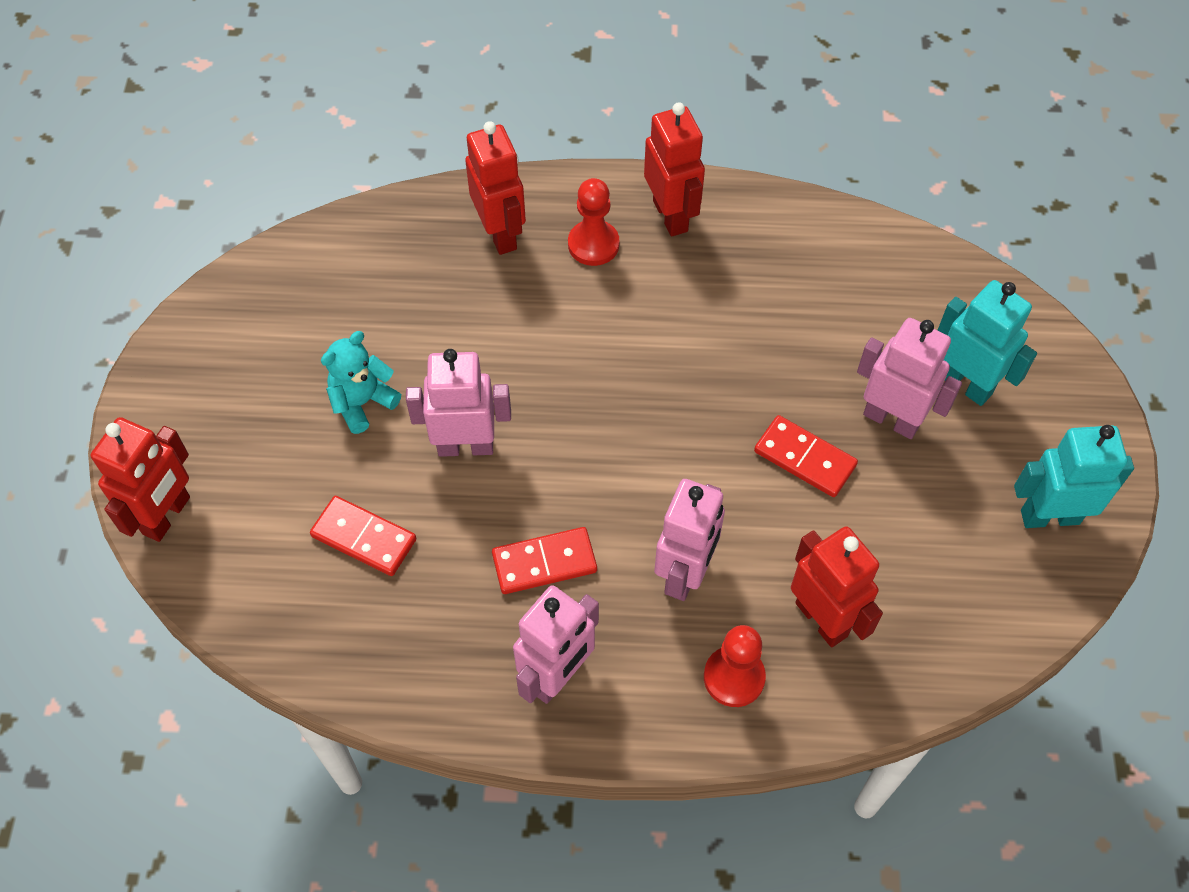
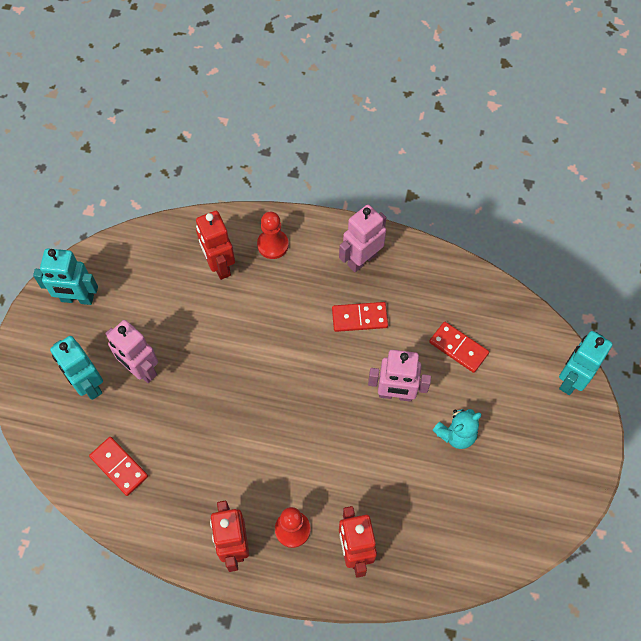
camera: 170 degrees left, 5 degrees up
red robot [91,417,190,542] -> turquoise robot [559,331,613,395]
pink robot [654,479,725,601] -> none
red domino [754,415,858,497] -> red domino moved to [89,437,148,496]

